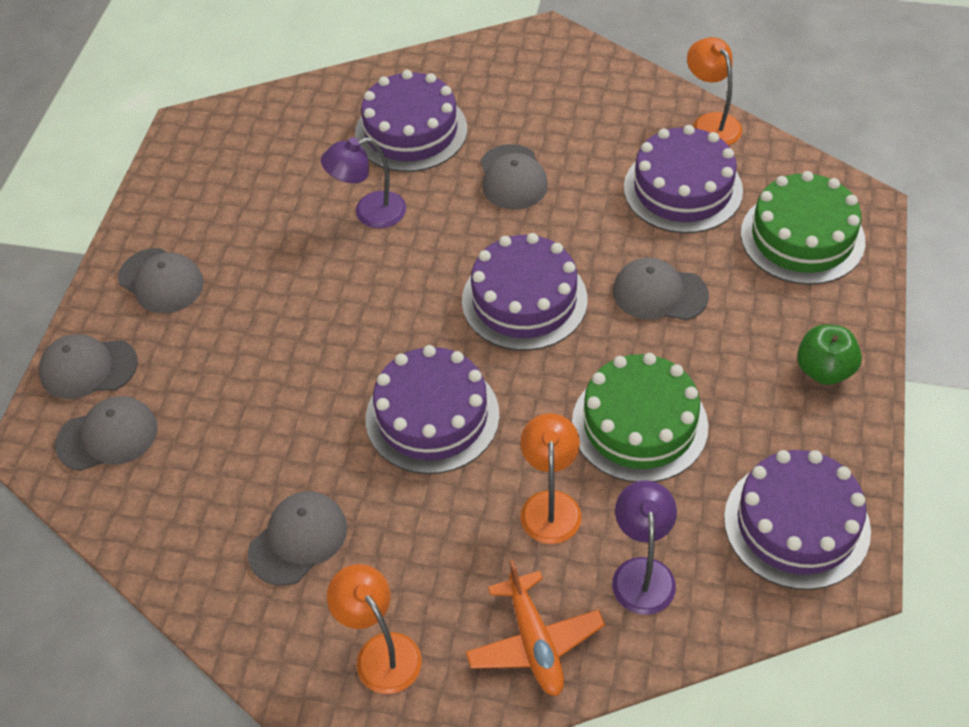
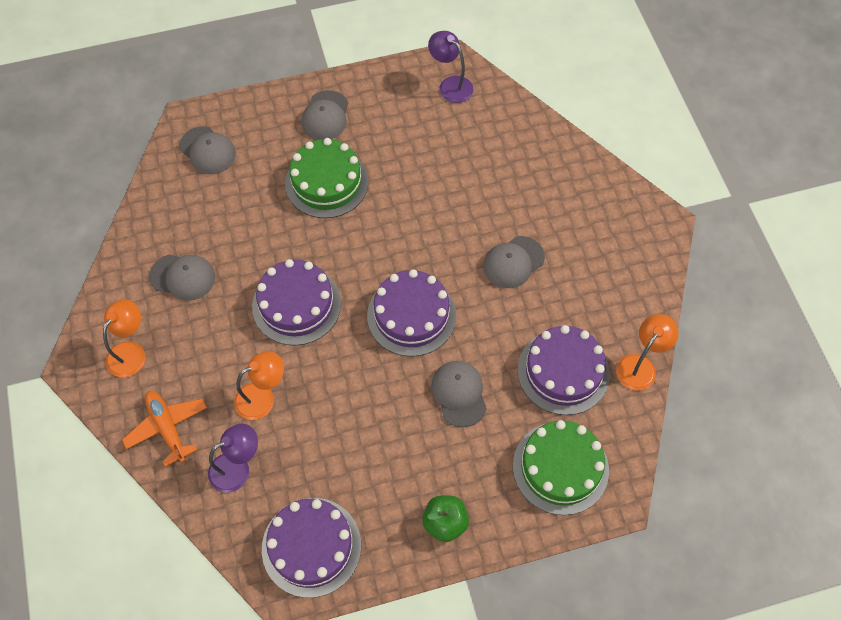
camera: 60 degrees right, 10 degrees up
grey cap [39,334,138,399] -> none
purple lamp [321,137,406,228] -> purple lamp moved to [428,31,473,103]
purple cake [355,70,467,172] -> none
orange plane [466,560,605,696] -> orange plane turned 105 degrees clockwise [122,391,207,467]
green cake [572,353,708,482] -> green cake moved to [285,138,369,218]

